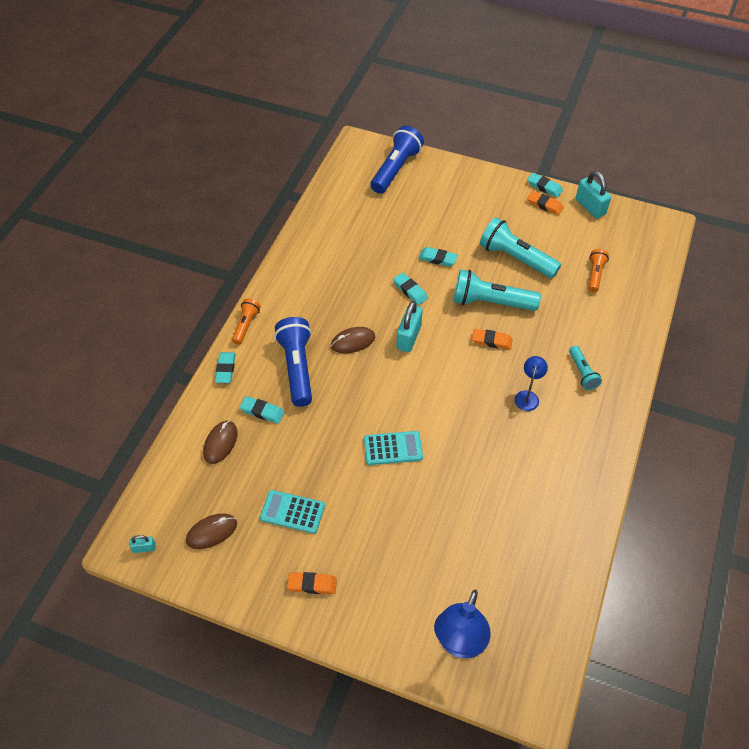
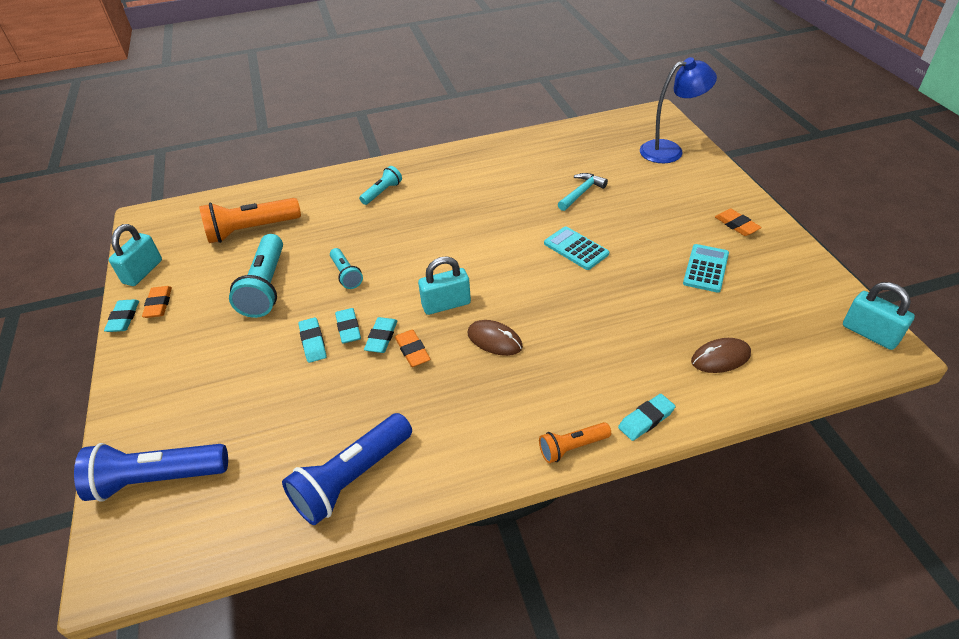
camera: 125 degrees left, 10 degrees down
turquoise padlock [129,535,156,553] -> turquoise padlock [843,282,915,350], size x1.98
brown mouse [186,513,237,549] -> none
turquoise eraser [240,396,284,424] -> turquoise eraser moved to [335,308,361,343]
turquoise calculator [260,490,325,534] -> turquoise calculator turned 135 degrees counterclockwise [683,244,729,293]
blue flashlight [274,317,312,407] -> blue flashlight moved to [282,413,412,525]
turquoise flashlight [453,269,541,311] -> turquoise flashlight [330,248,363,289], size x0.55
orange eraser [472,329,513,350] -> orange eraser moved to [395,330,430,367]
blue lamp [515,356,548,411] -> none
orange flashlight [588,249,609,292] -> orange flashlight [199,198,301,243], size x1.83
none -> turquoise hammer [558,173,608,211]

